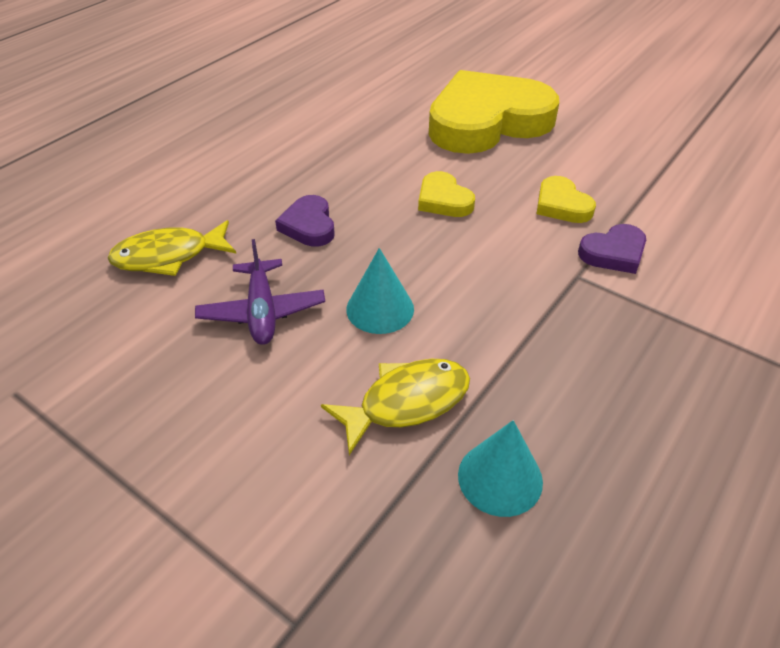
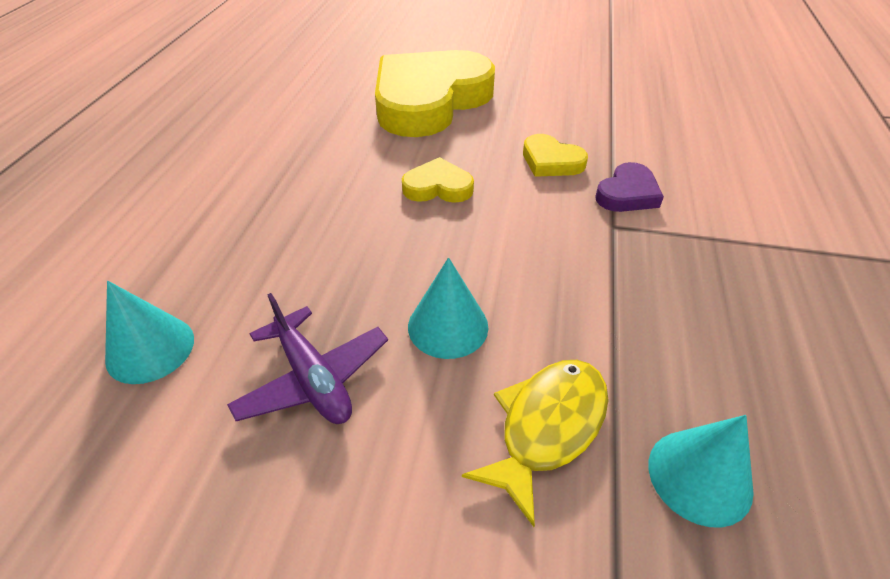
camera: 25 degrees left, 0 degrees up
yellow fish [107,220,236,276] -> turquoise cone [105,281,194,384]
purple heart [275,195,335,247] -> none
yellow heart [418,171,475,217] -> yellow heart turned 150 degrees clockwise [402,157,474,203]

